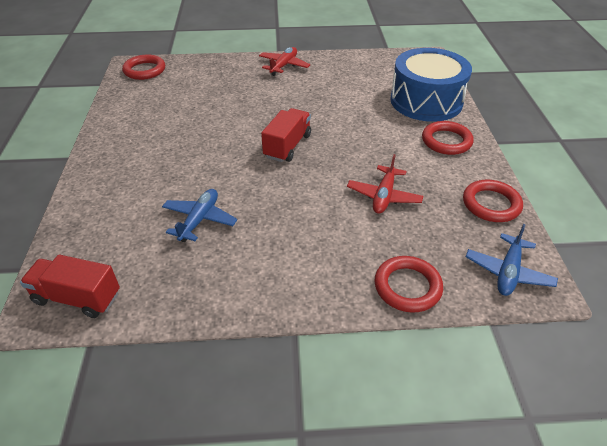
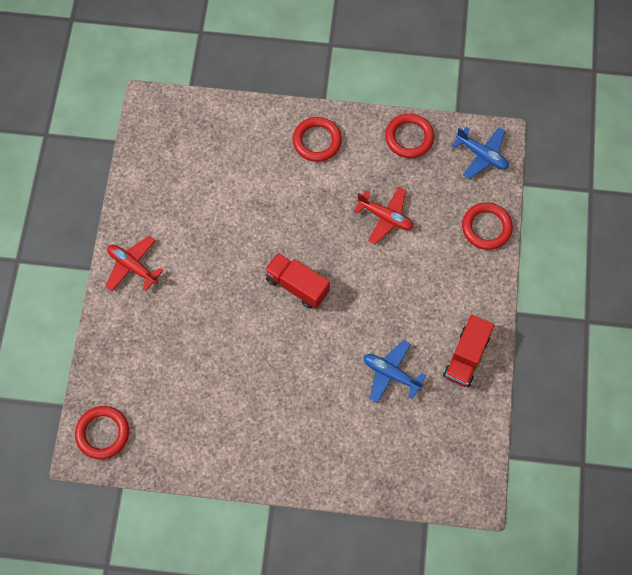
camera: 80 degrees left, 25 degrees up
red truck [20,254,120,318] -> red truck moved to [443,315,494,387]
blue drum [390,48,472,122] -> none

